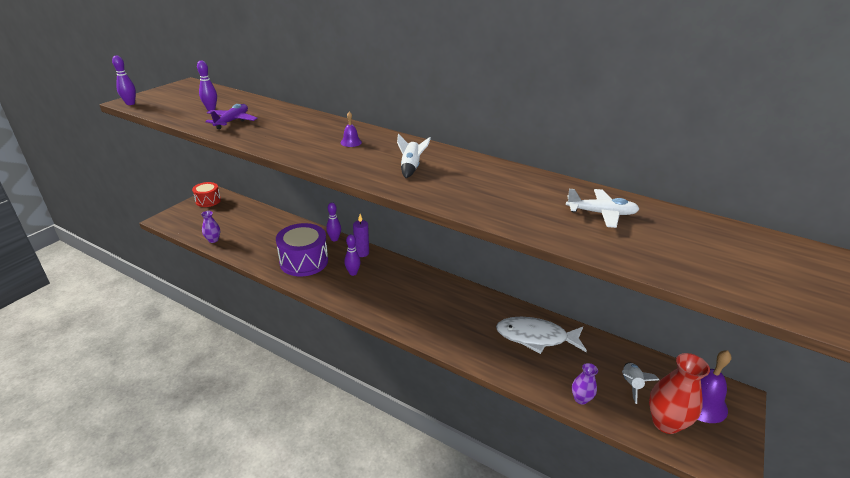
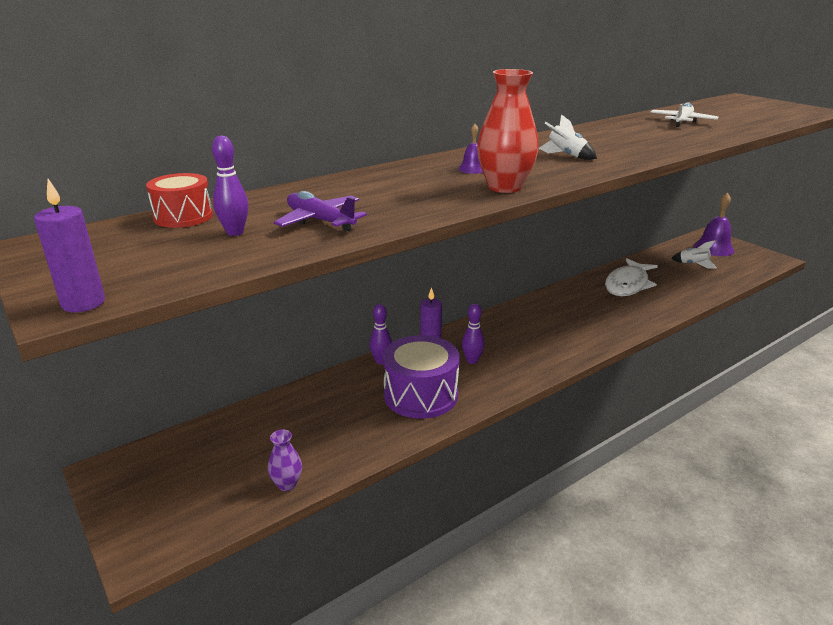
camera: 65 degrees left, 5 degrees down
purple bowling pin [112,55,136,105] -> purple candle [34,179,105,312]
red drum [192,182,221,207] -> red drum moved to [146,173,213,228]
purple vase [572,363,598,405] -> none
red vase [649,353,710,434] -> red vase moved to [477,69,539,193]

